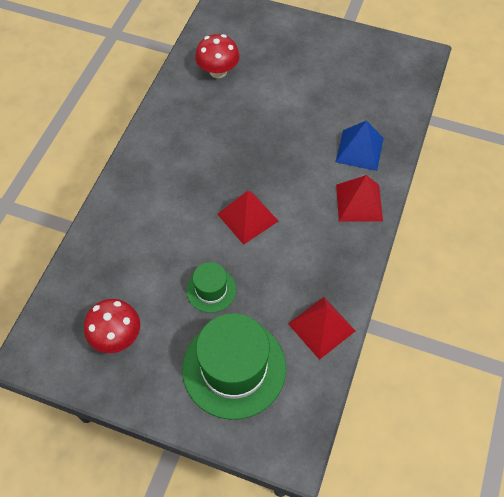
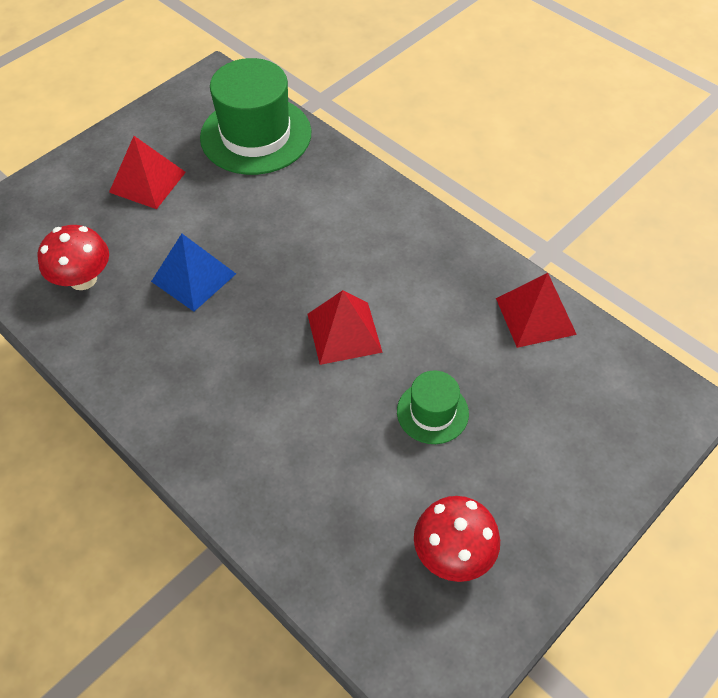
camera: 65 degrees left, 5 degrees down
green hat [182,313,286,420] -> green hat moved to [200,58,311,175]
blue pyramid [336,120,384,171] -> blue pyramid moved to [151,234,236,312]
red pyramid [336,175,383,222] -> red pyramid moved to [109,136,186,209]

